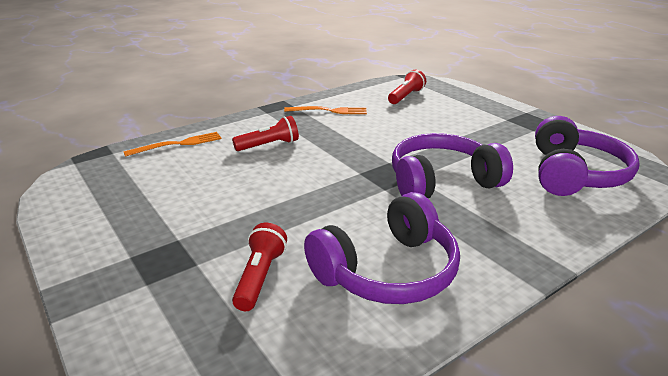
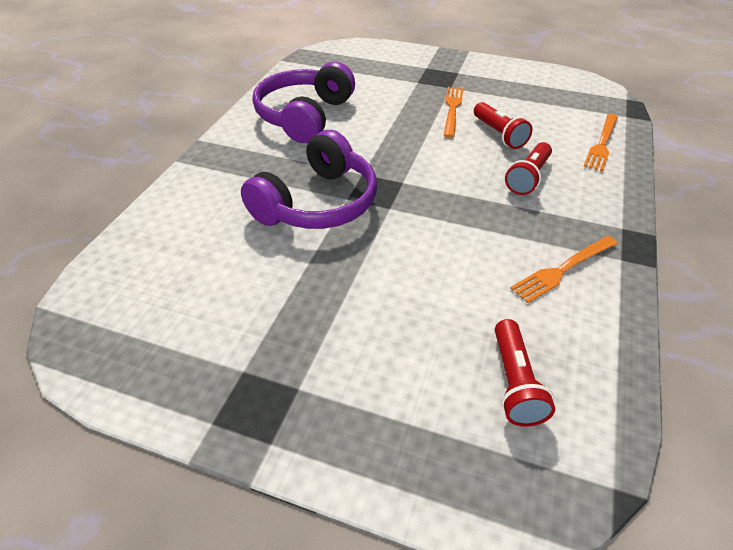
camera: 145 degrees right, 15 degrees up
red flashlight [232,223,287,311] -> red flashlight moved to [474,102,532,149]
purple headphones [535,116,639,196] -> none
none -> orange fork [444,87,463,138]

